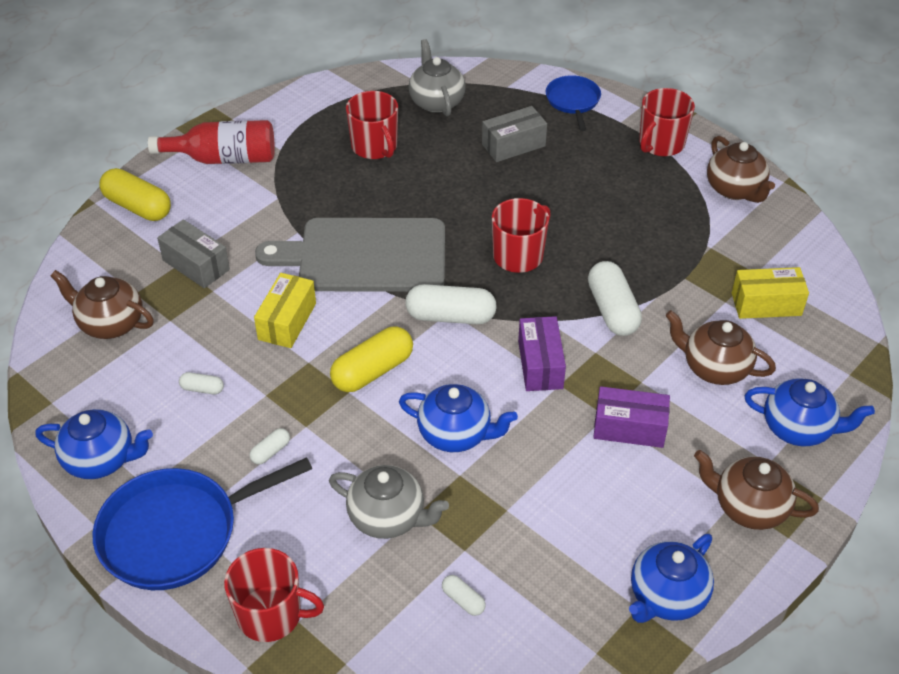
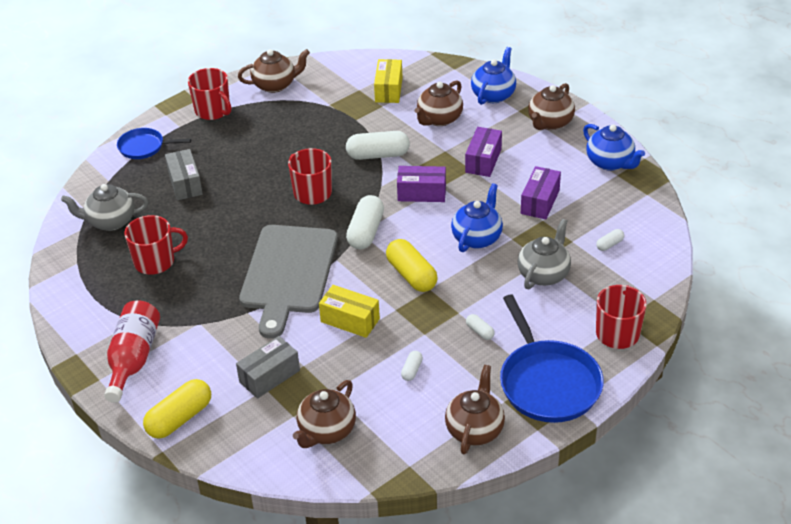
camera: 80 degrees left, 5 degrees down
blue teapot [35,409,153,479] -> brown teapot [445,365,505,454]
none -> purple box [521,166,561,220]

